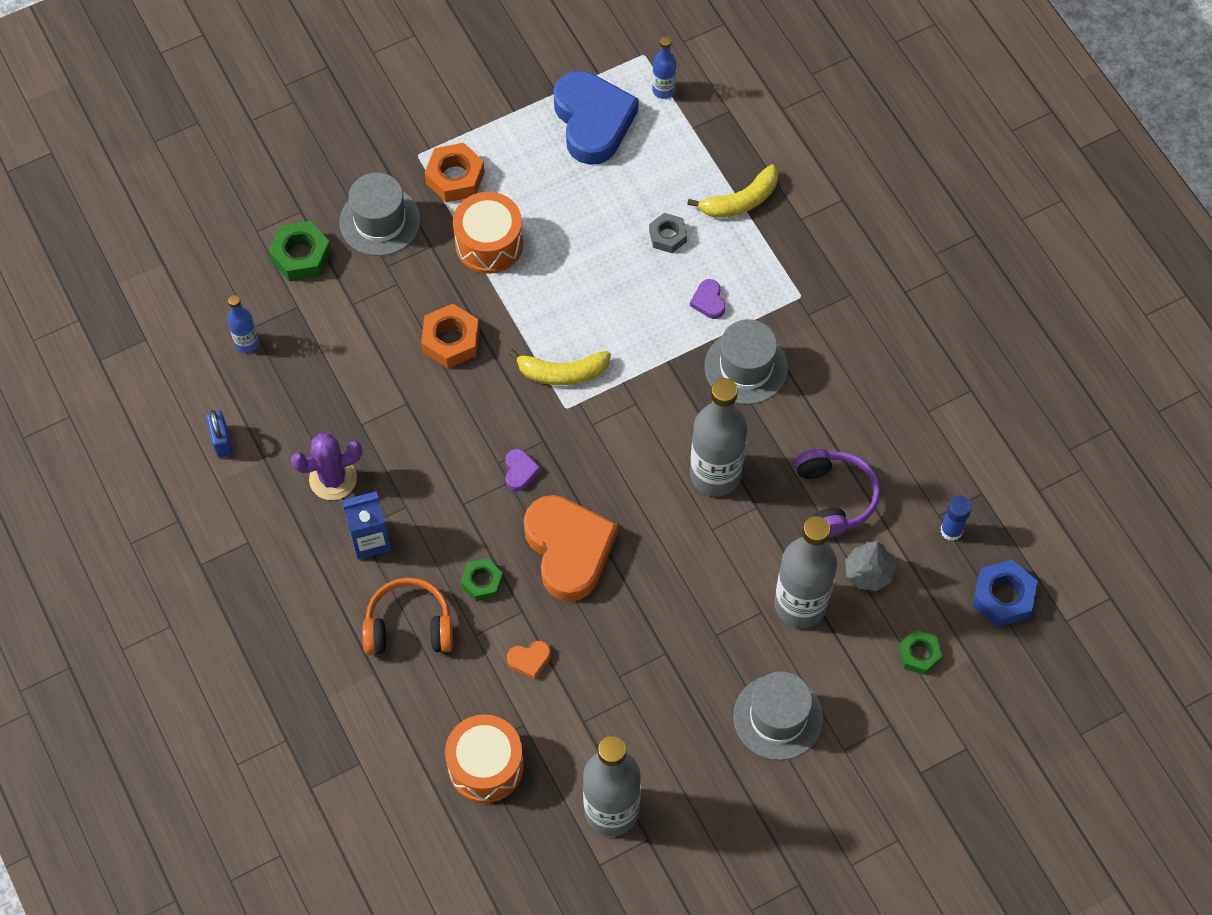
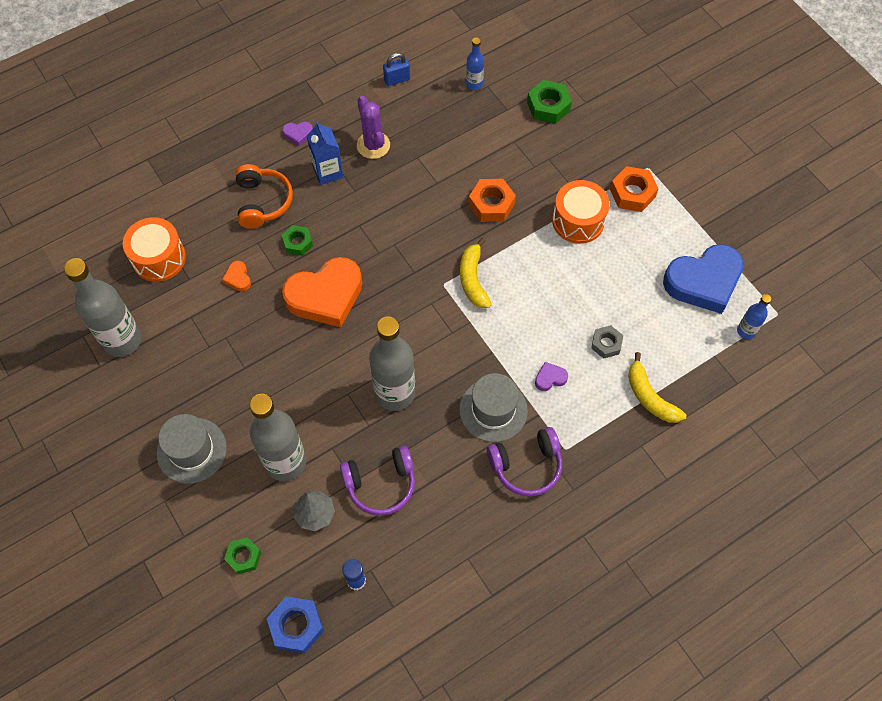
camera: 85 degrees right, 0 degrees up
grey hat [339,173,421,256] -> none
purple heart [506,449,541,491] -> purple heart moved to [283,121,313,146]
none -> purple headphones [487,427,562,497]

